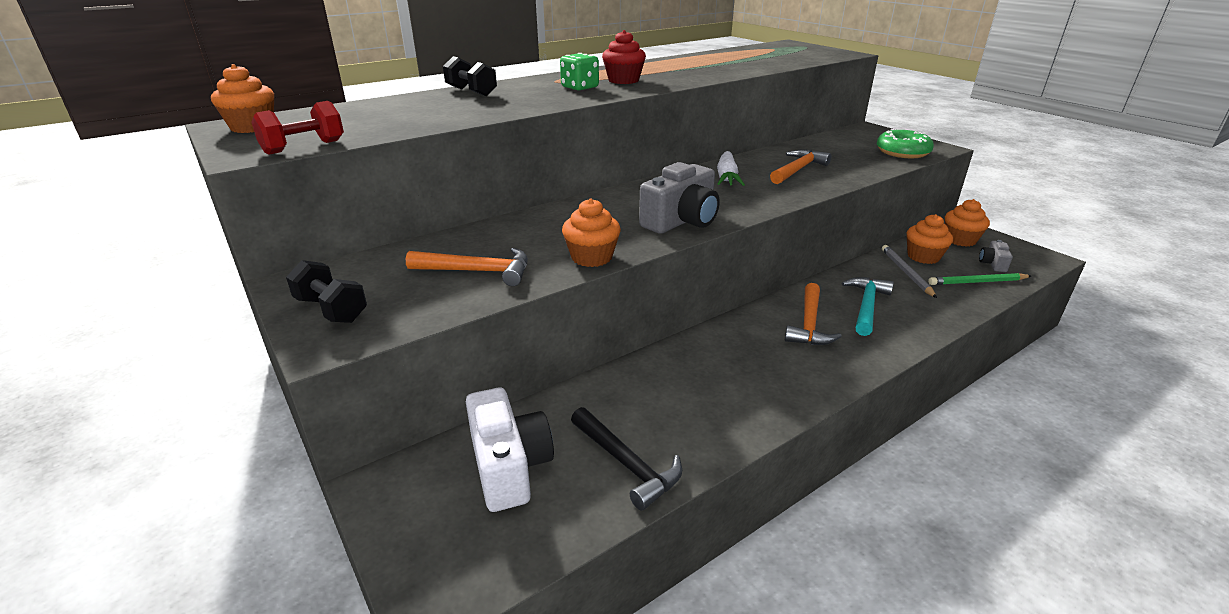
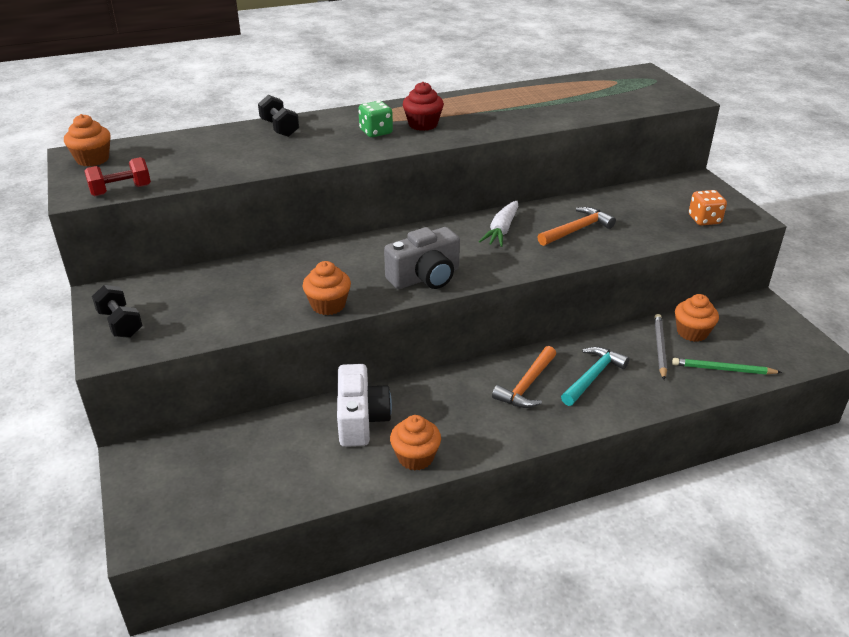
camera: 15 degrees right, 5 degrees up
orange hammer [406,248,528,286] -> none
white camera [466,388,554,512] -> white camera moved to [337,364,392,447]
black hammer [571,407,682,511] -> none
green donut [877,129,934,158] -> orange dice [689,190,727,226]
orange cupcake [945,199,990,247] -> orange cupcake moved to [390,415,441,471]
grey camera [979,240,1013,272] -> none

